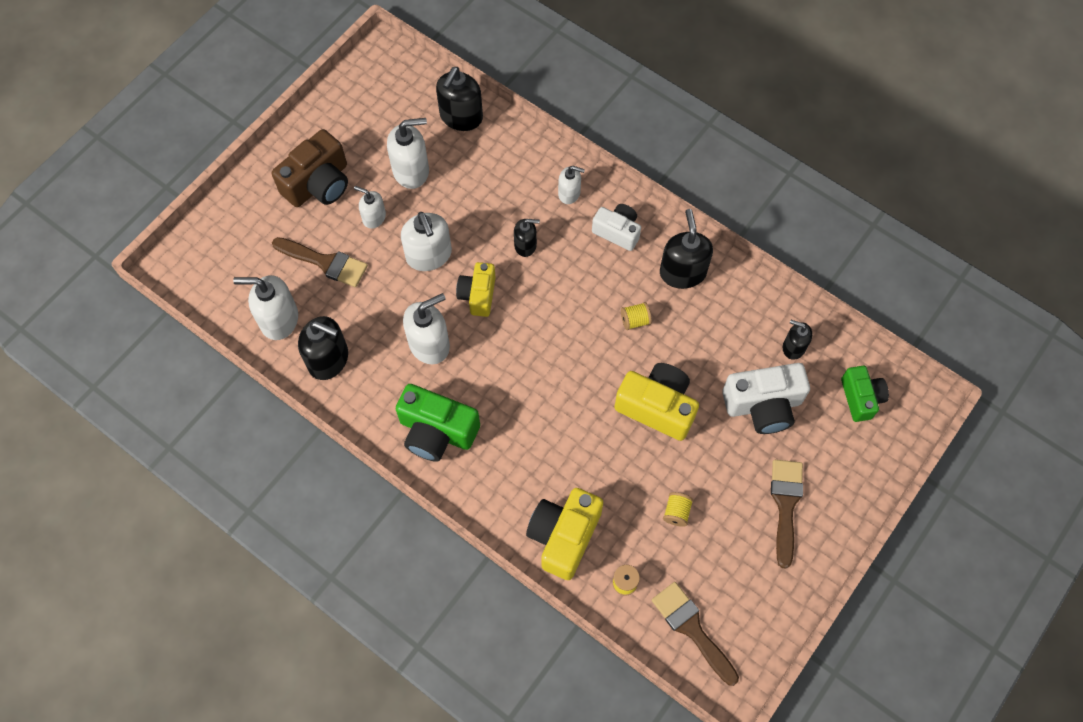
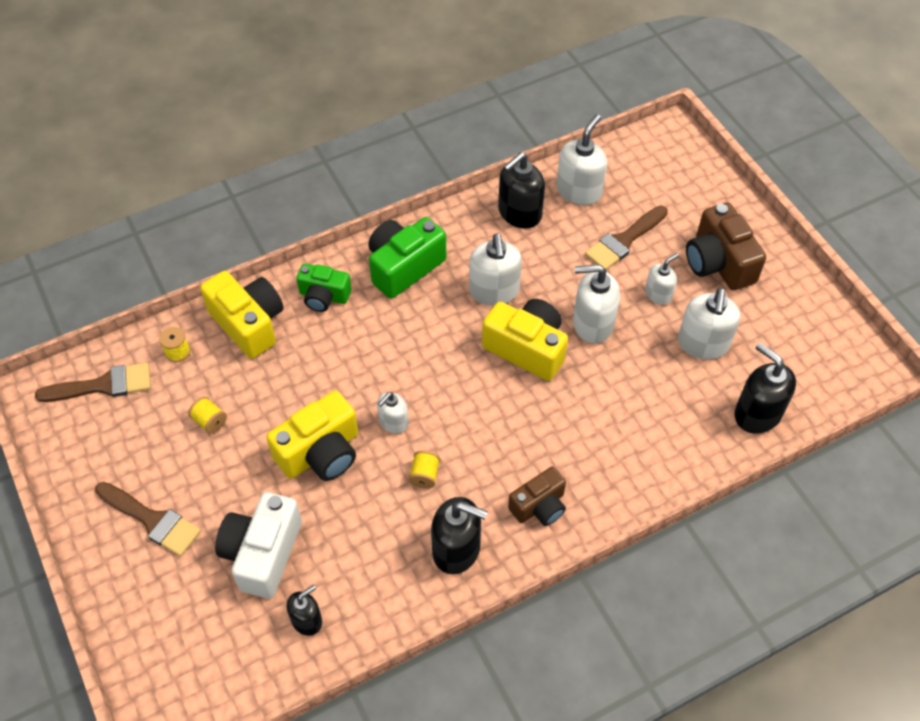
camera: 115 degrees right, 10 degrees down
yellow camera [456,262,496,317] -> yellow camera [482,299,568,381], size x1.56
black soap dispenser [514,219,540,257] -> none
white soap dispenser [558,166,585,204] -> white soap dispenser moved to [377,392,409,434]
white camera [592,204,641,251] -> brown camera [508,466,566,526]
green camera [841,366,889,422] -> green camera moved to [296,263,352,312]

